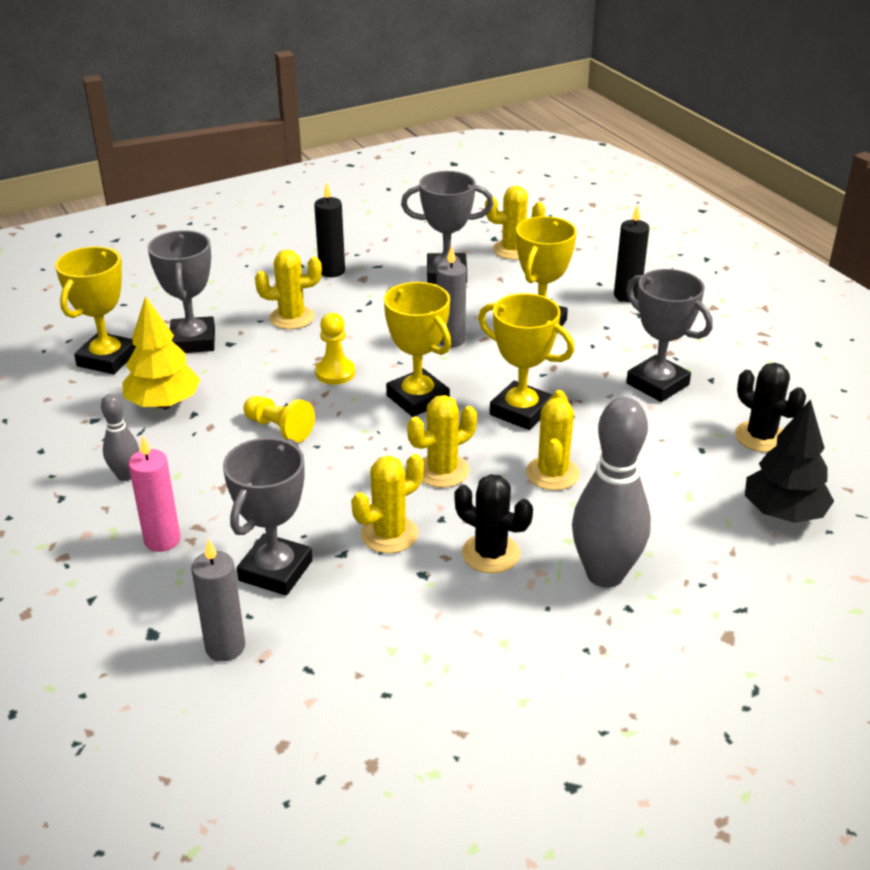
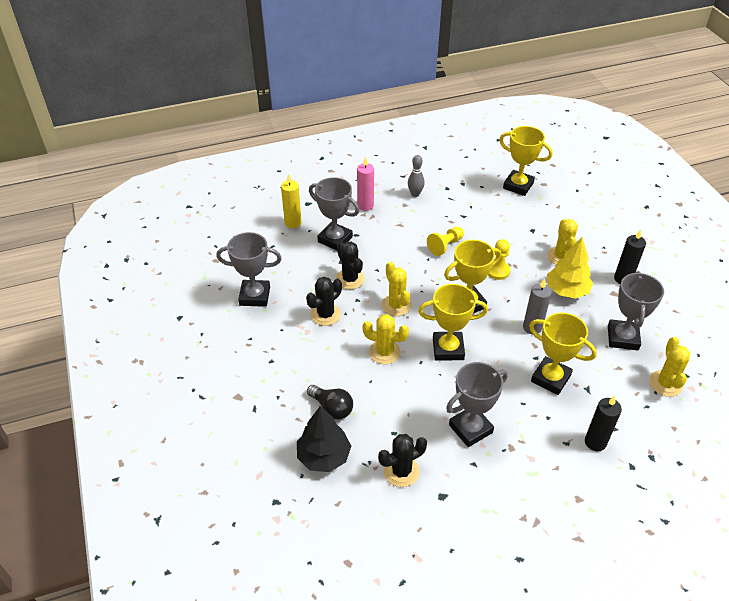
camera: 100 degrees right, 10 degrees up
yellow tree [122,296,200,408] -> yellow tree moved to [547,237,593,299]
grey trophy [148,230,215,353] -> grey trophy moved to [216,232,282,307]
grey candle [191,538,245,661] -> yellow candle [281,174,301,228]
yellow cactus [352,454,424,553] -> black cactus [336,242,365,289]
yellow trophy [478,293,575,430] -> yellow trophy turned 45 degrees clockwise [418,284,488,361]
grey bowling pin [572,397,651,588] -> none
none -> black light bulb [307,385,353,420]

